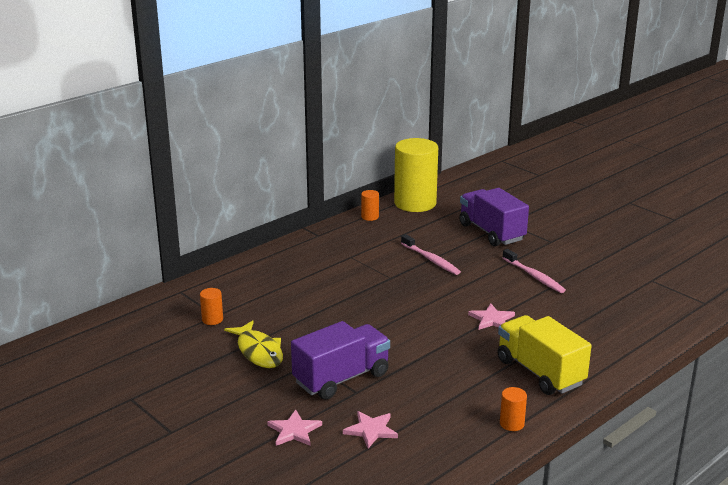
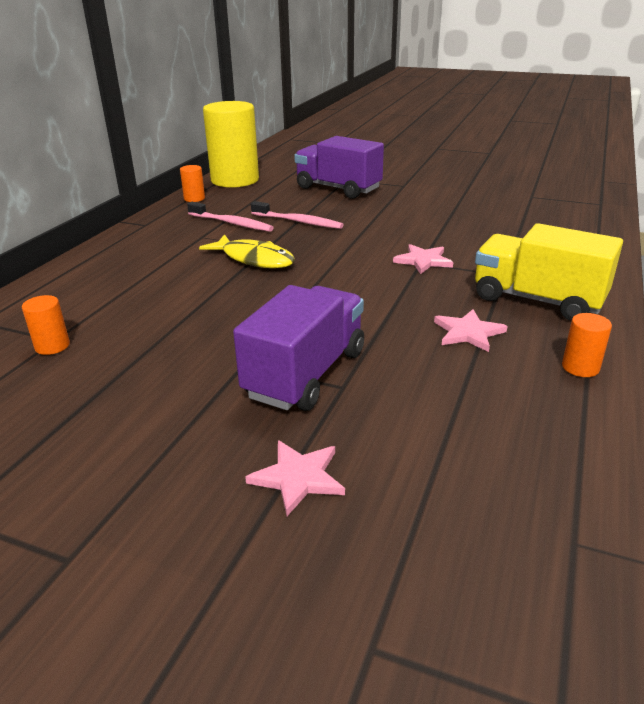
camera: 25 degrees left, 5 degrees up
yellow fish [224,320,283,368] -> yellow fish moved to [199,235,295,268]
pink star [343,411,398,448] -> pink star moved to [434,309,507,352]
pink toothbrush [502,249,566,293] -> pink toothbrush moved to [187,202,274,232]

